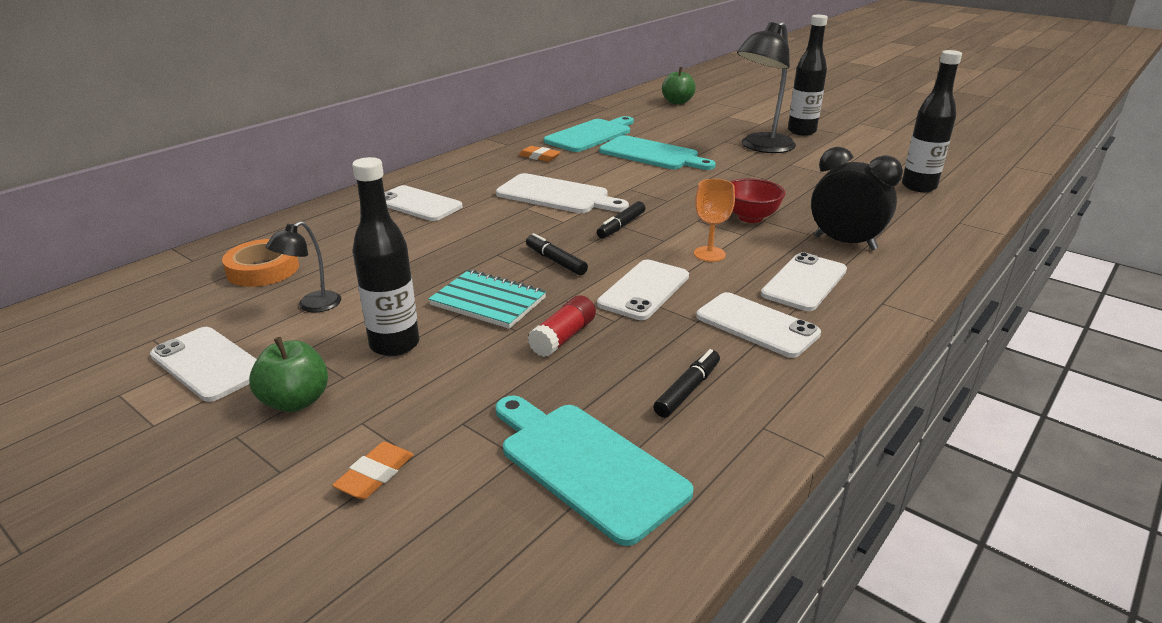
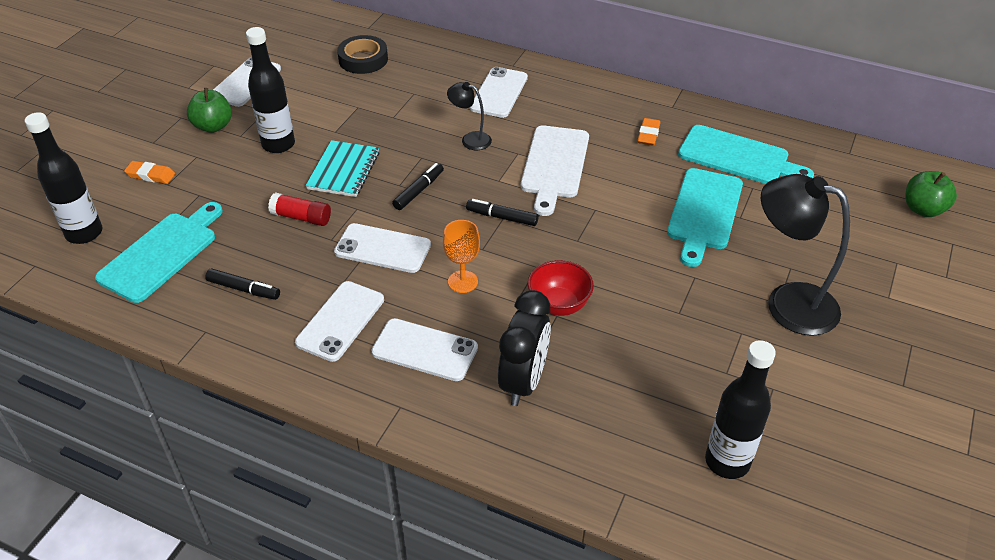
camera: 75 degrees right, 15 degrees up
orange tape [222,239,299,287] -> black tape [337,35,388,74]
black lamp [266,221,341,312] -> black lamp moved to [447,82,492,150]
black bottle [788,15,828,136] -> black bottle moved to [25,112,102,244]

